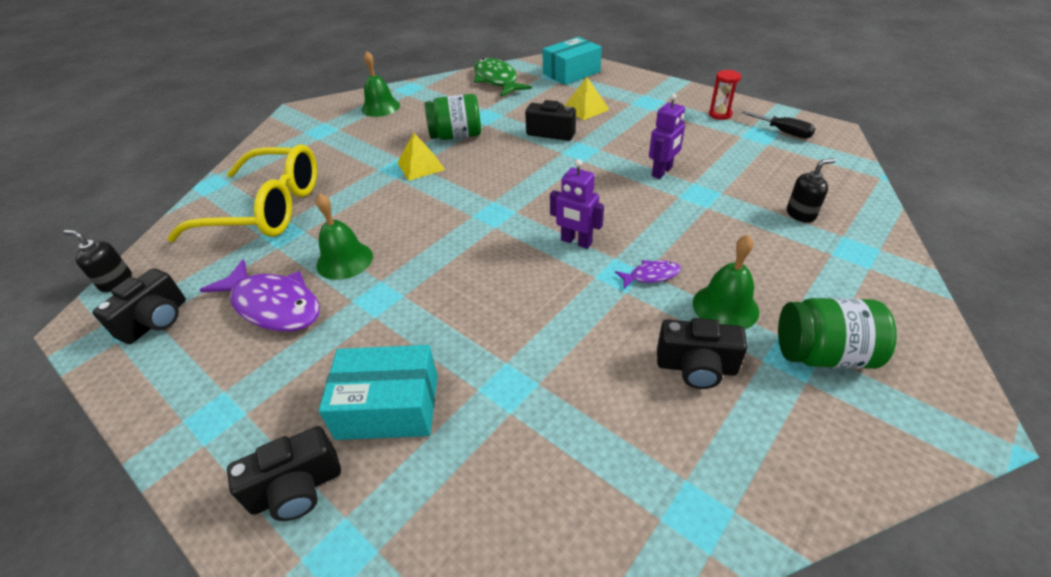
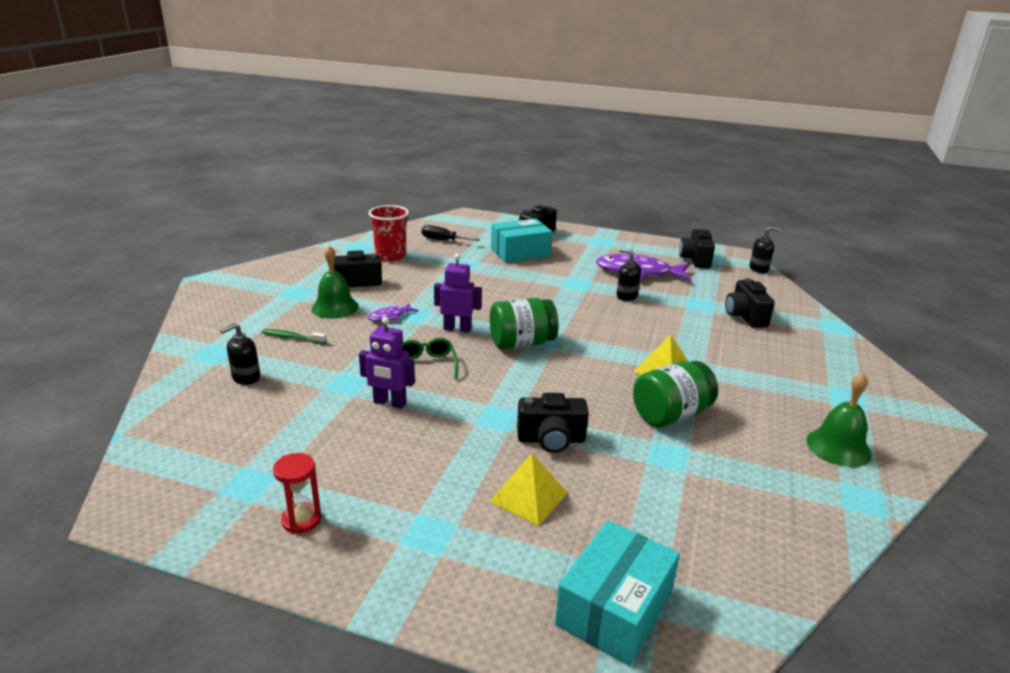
camera: 155 degrees right, 15 degrees down
yellow glasses [167,144,317,242] -> black camera [725,278,775,328]
green bell [316,193,373,280] -> black soap dispenser [617,249,641,301]
green fish [474,58,532,97] -> none
purple robot [649,94,685,179] -> purple robot turned 90 degrees counterclockwise [359,317,415,409]
black screwdriver [742,111,816,138] -> black screwdriver moved to [422,225,480,241]
green jar [778,298,897,369] -> green jar moved to [490,298,559,349]
none -> green toothbrush [261,329,327,344]
none -> red cup [369,205,409,261]
none -> green glasses [401,338,458,380]

